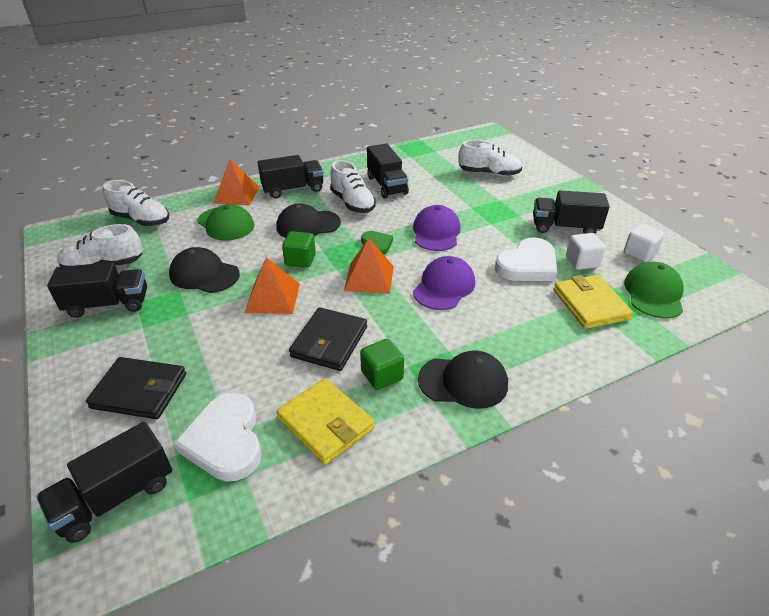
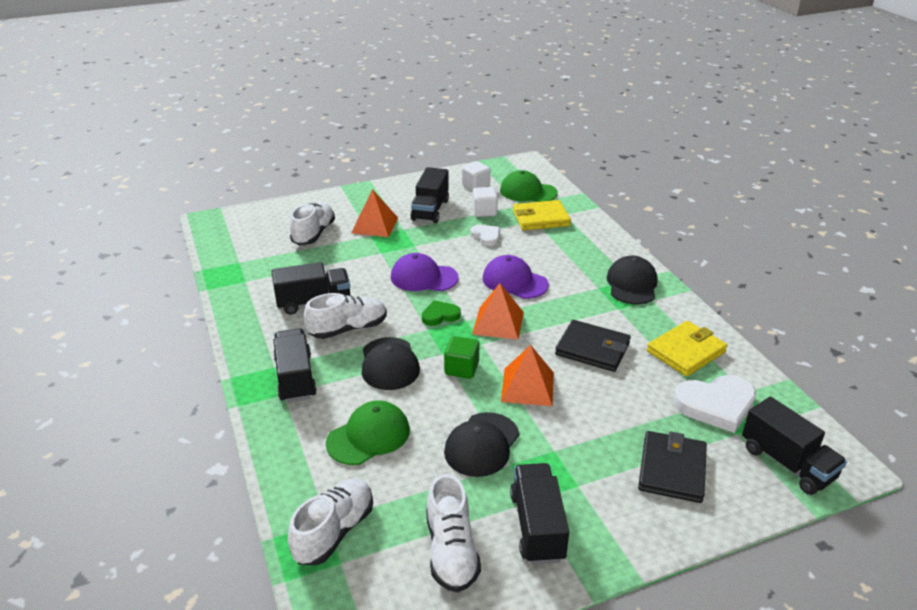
camera: 85 degrees left, 5 degrees down
orange pyramid [213,159,260,206] -> orange pyramid moved to [351,189,398,237]
green cube [360,339,404,390] -> none
white heart [495,237,557,281] -> white heart [471,225,500,246], size x0.56

